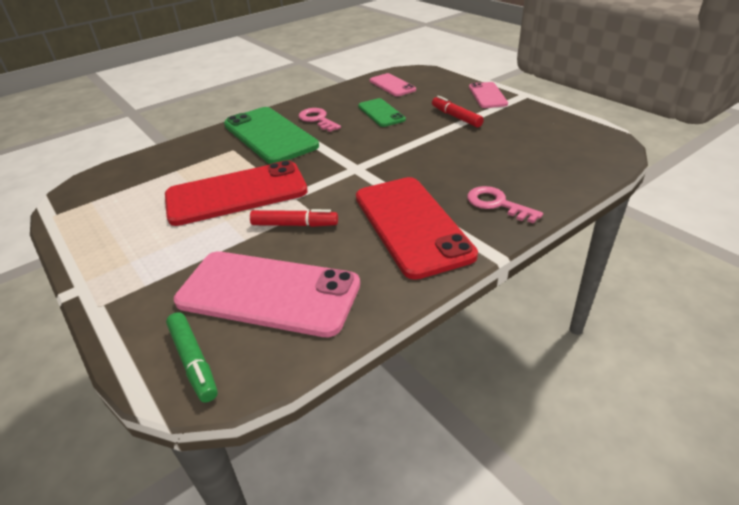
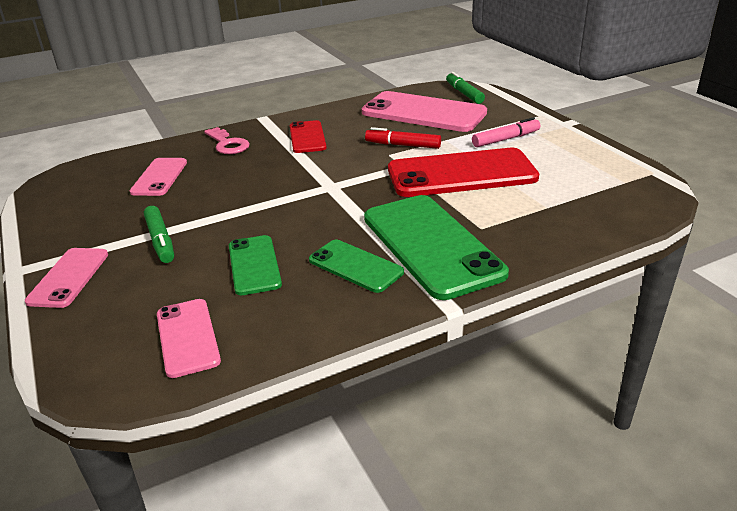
camera: 170 degrees left, 5 degrees down
pink key [298,108,341,132] -> green phone [309,240,404,293]
red phone [356,177,478,280] -> red phone [290,120,327,153], size x0.54
red marker [432,96,484,127] -> green marker [144,206,174,263]
none -> pink phone [130,158,187,196]
none -> pink marker [472,117,540,147]

